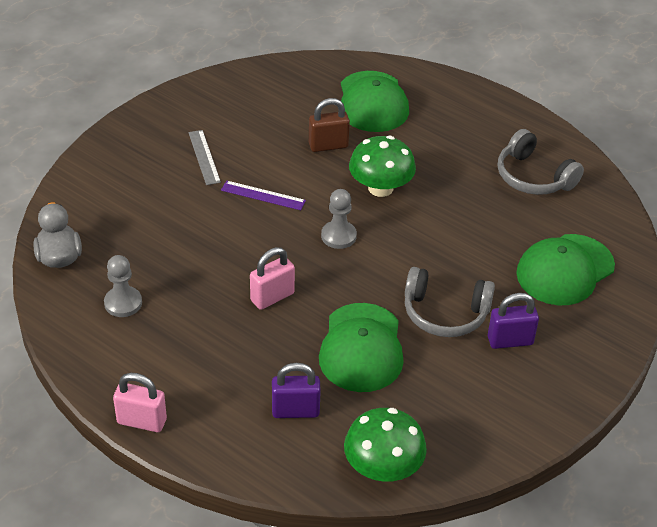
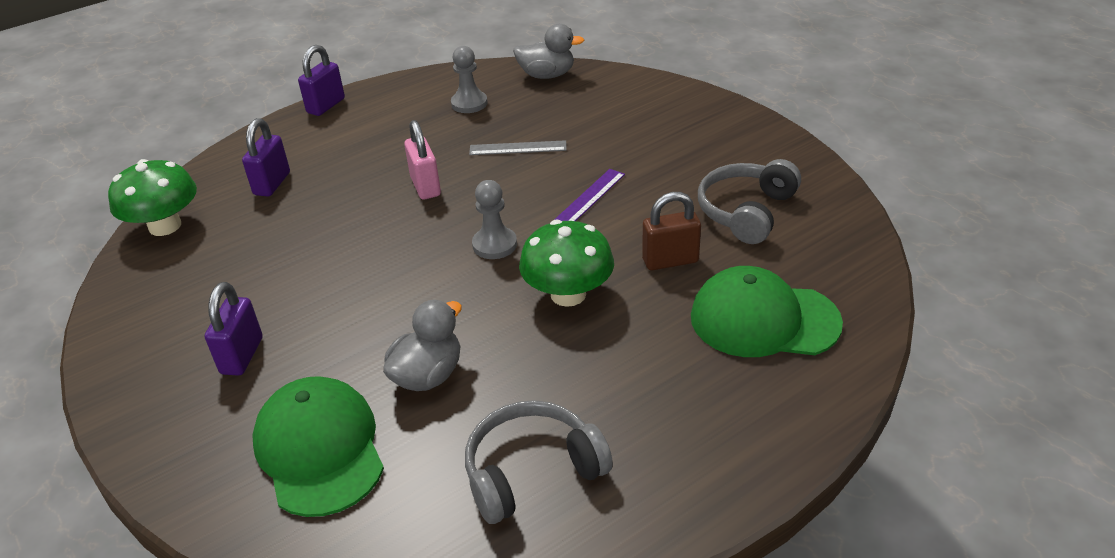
camera: 110 degrees right, 5 degrees down
pink padlock [113,373,167,432] -> purple padlock [298,45,345,116]
grey ruler [188,130,221,185] -> grey ruler moved to [469,140,567,155]
brown padlock [309,98,350,152] -> brown padlock turned 75 degrees clockwise [642,192,701,270]
green cap [319,303,404,392] -> none
grey headphones [405,267,495,337] -> grey headphones moved to [698,159,801,244]
none -> grey duck [383,300,462,391]

